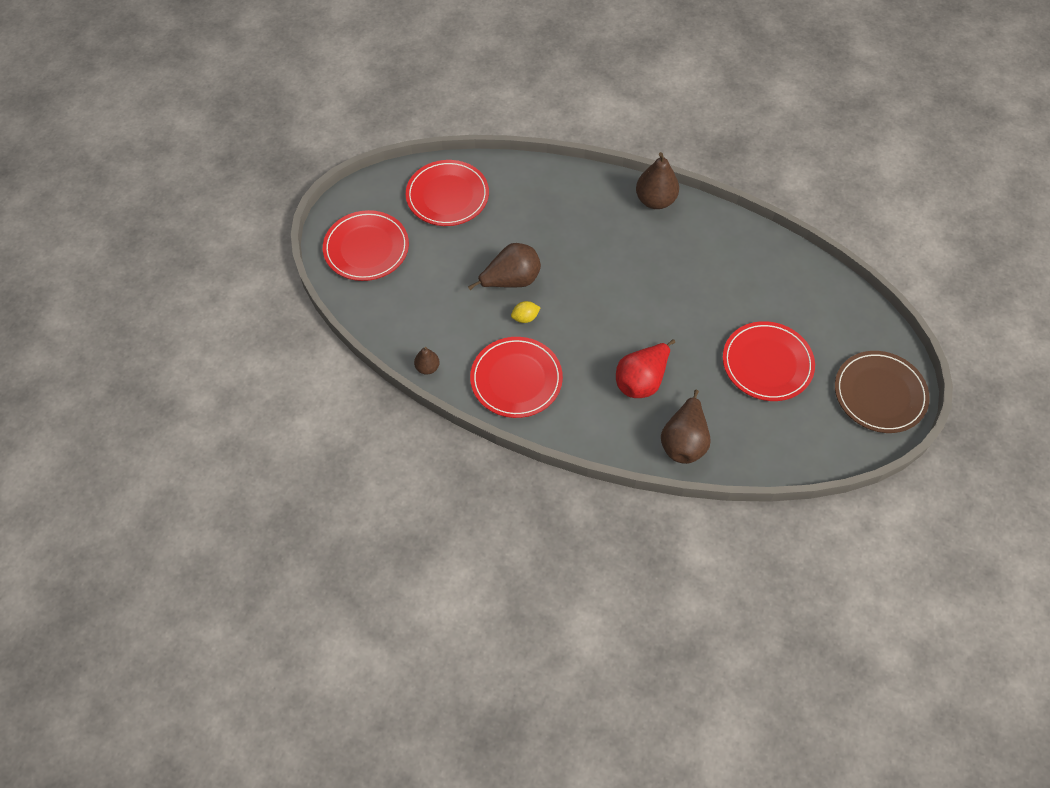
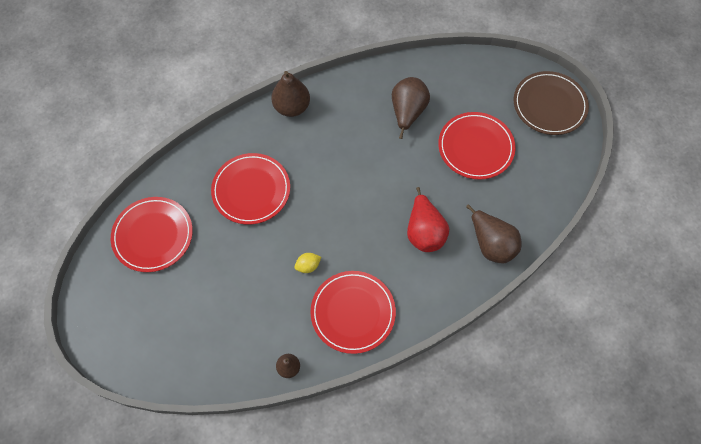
camera: 50 degrees left, 5 degrees up
red plate [323,210,409,281] -> red plate moved to [211,153,290,225]
brown pear [468,243,541,290] -> brown pear moved to [392,77,430,139]
yellow lemon [511,301,541,323] -> yellow lemon turned 45 degrees clockwise [294,253,321,273]

